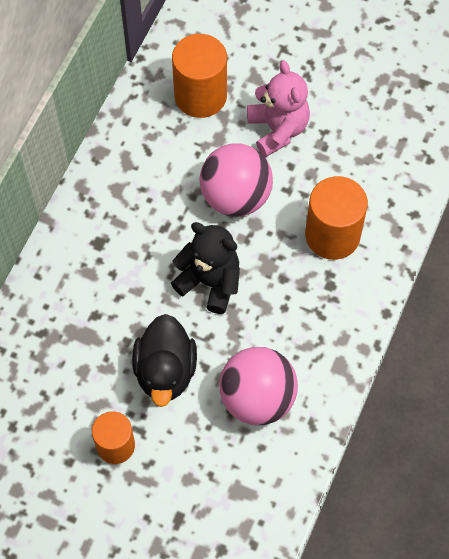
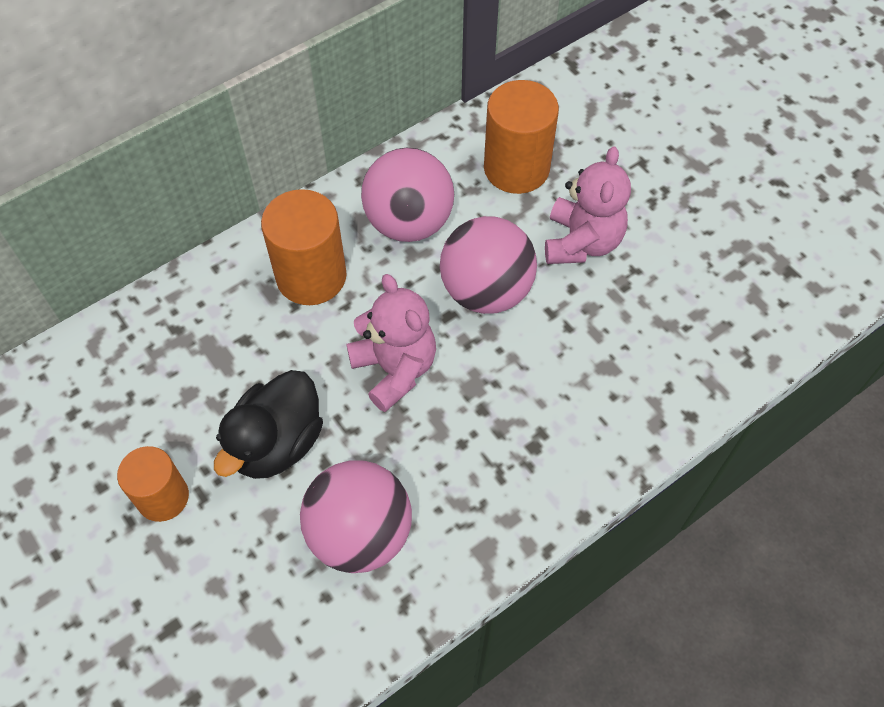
camera: 30 degrees right, 5 degrees down
black teddy bear [171,222,240,314] -> pink teddy bear [346,274,436,412]
orange cylinder [305,176,368,260] -> orange cylinder moved to [261,189,347,305]
none -> pink ball [361,147,454,242]

